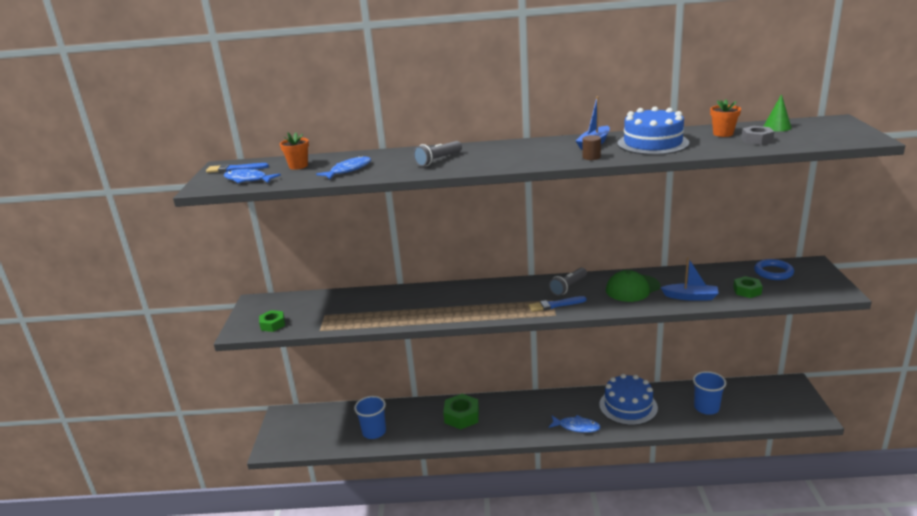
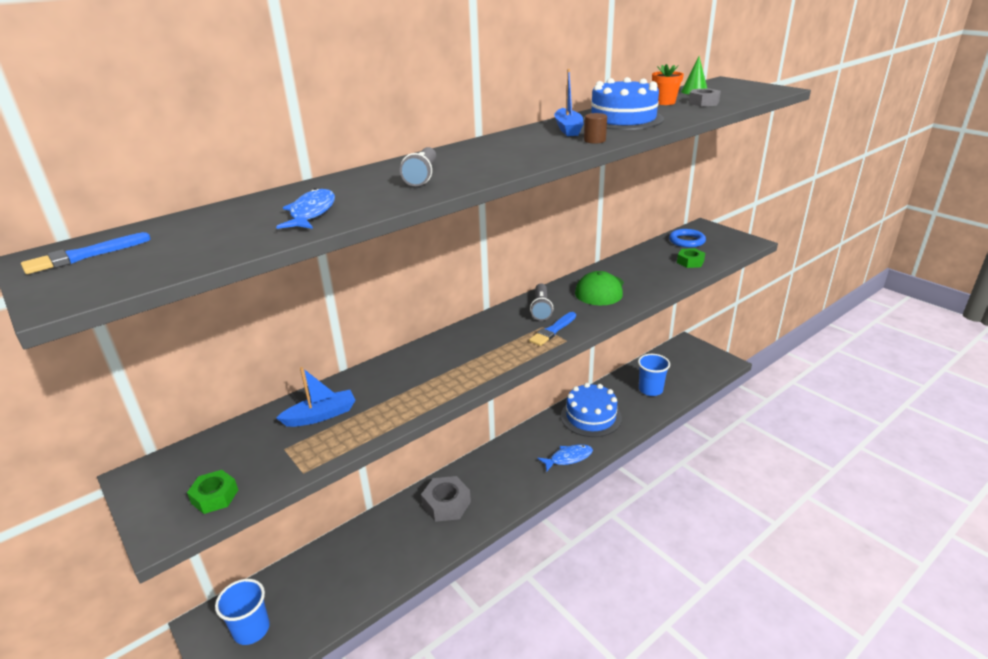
camera: 40 degrees left, 5 degrees up
blue fish [224,169,281,183] -> none
orange flower pot [280,133,309,170] -> none
blue cup [354,396,386,439] -> blue cup moved to [215,579,270,645]
green nut [443,394,479,429] -> grey nut [421,476,471,522]
blue boat [660,257,719,301] -> blue boat moved to [276,367,355,427]

